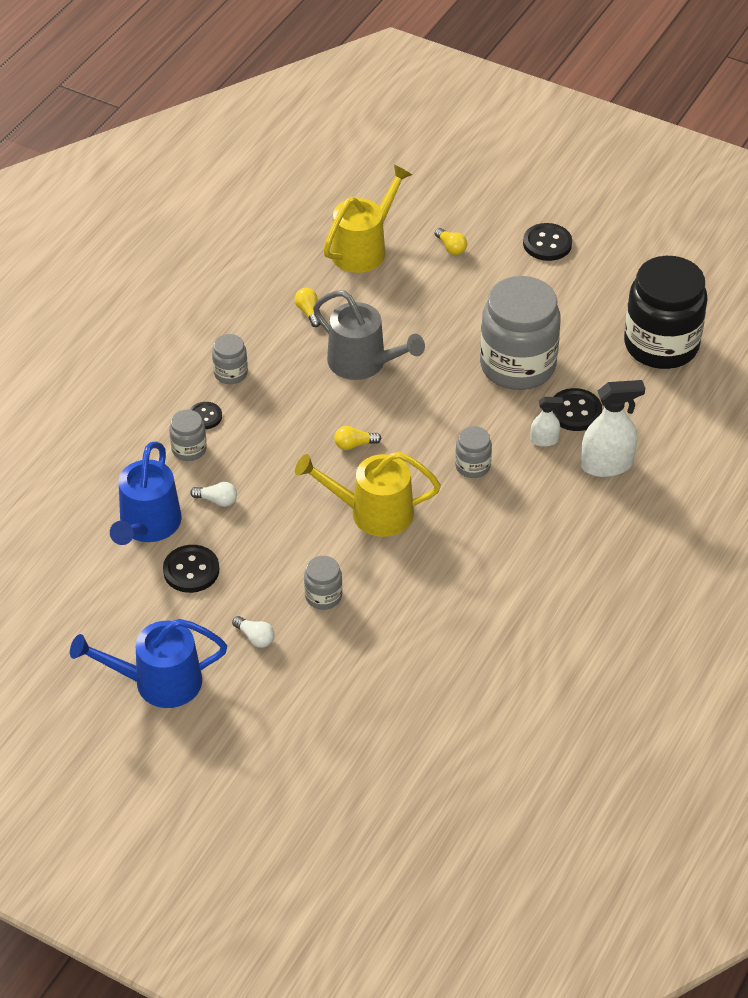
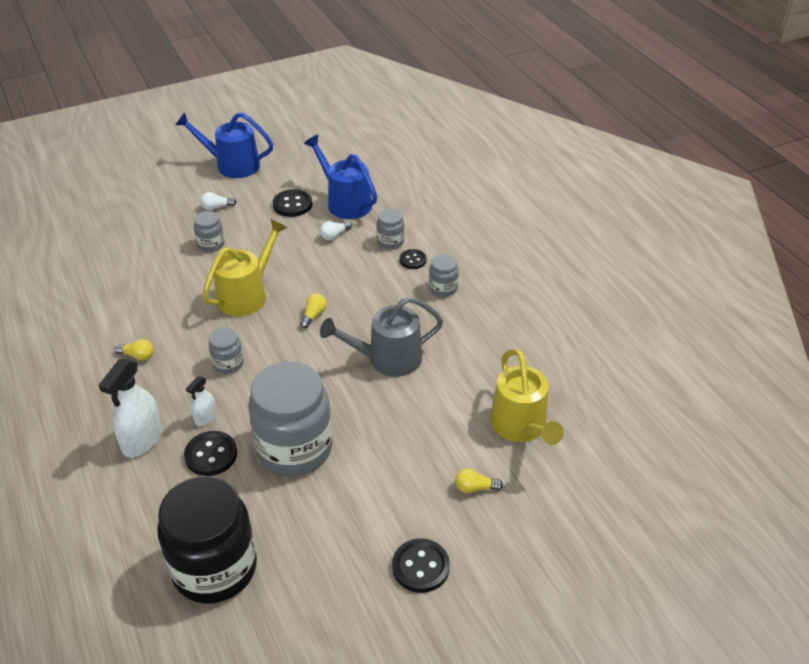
camera: 125 degrees right, 5 degrees down
blue watering can [70,619,227,708] -> blue watering can turned 105 degrees counterclockwise [175,112,273,178]
yellow light bulb [295,288,320,327] -> yellow light bulb moved to [114,339,154,361]

